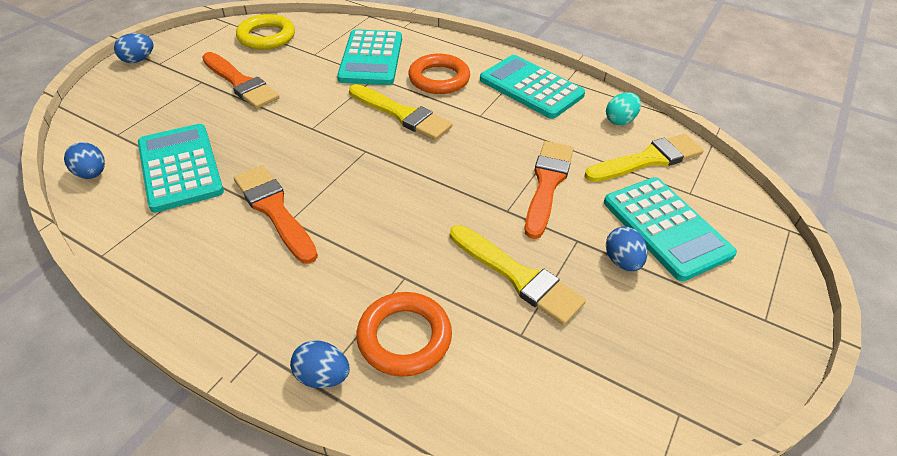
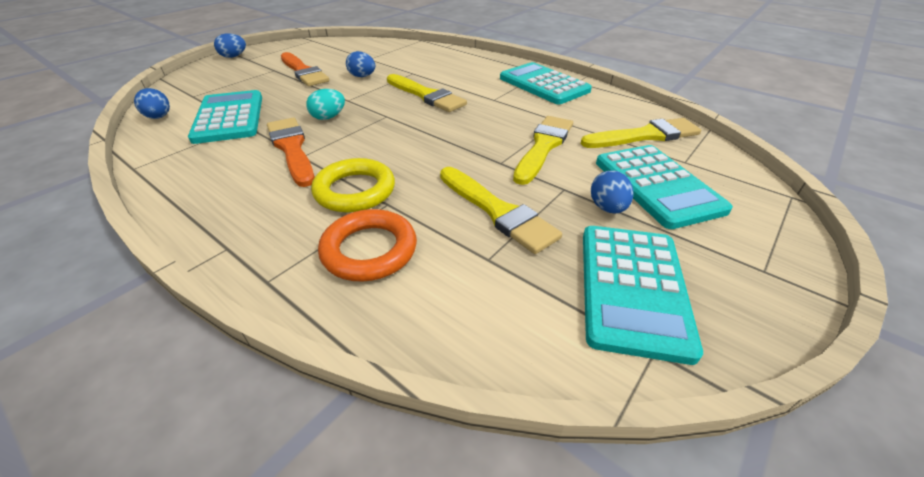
camera: 10 degrees right, 5 degrees down
yellow ring [236,14,295,50] -> yellow ring moved to [311,158,395,213]
blue egg [290,341,350,388] -> blue egg moved to [346,51,375,77]
turquoise calculator [337,29,402,85] -> turquoise calculator moved to [583,226,703,365]
orange ring [408,54,470,94] -> none
orange brush [524,141,573,239] -> yellow brush [513,116,573,185]
turquoise egg [606,92,641,125] -> turquoise egg moved to [306,89,345,120]

